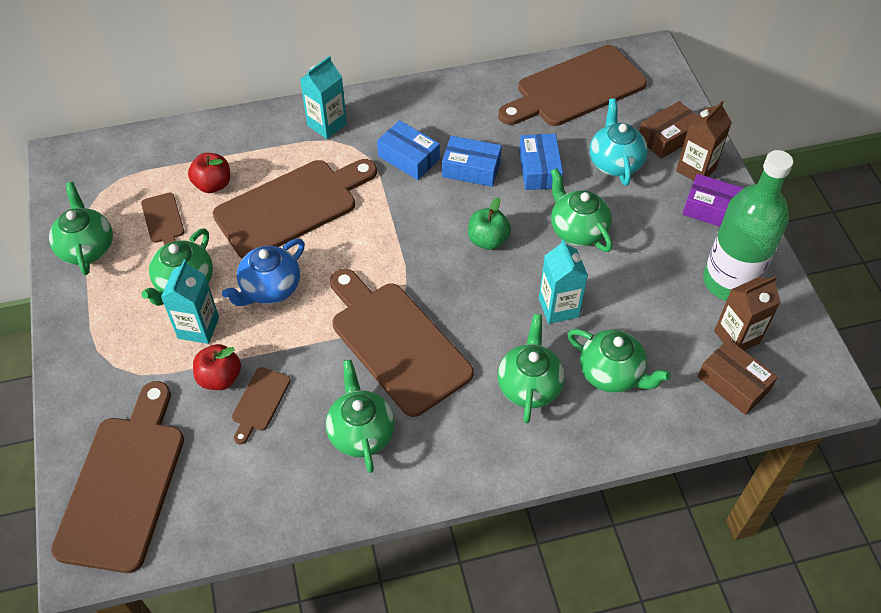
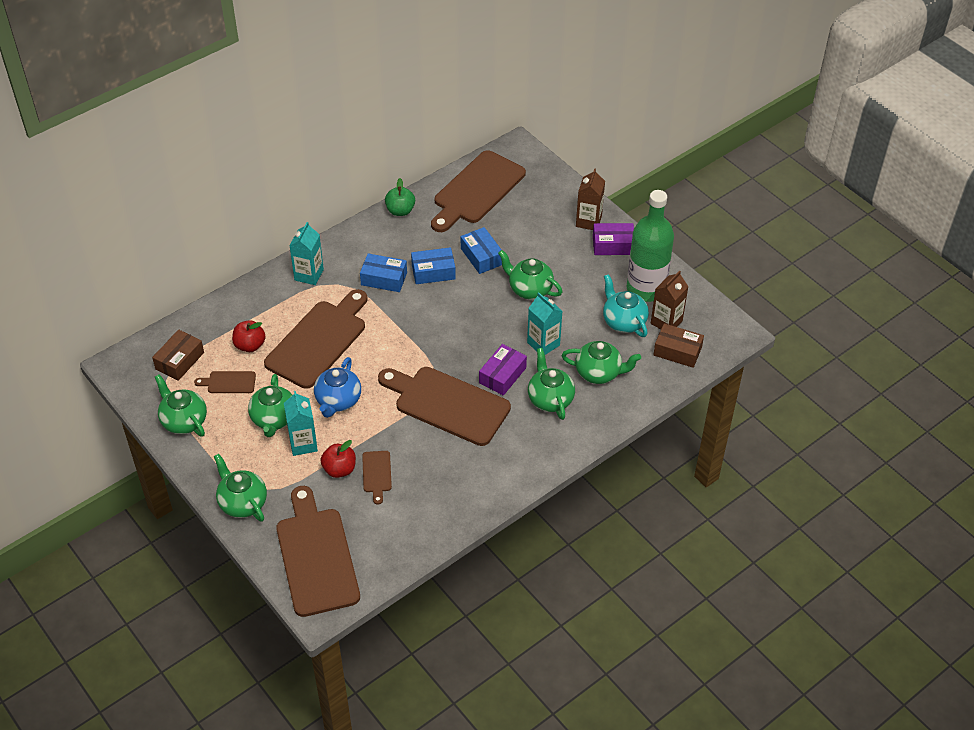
camera: 25 degrees left, 5 degrees down
brown cutting board [141,193,184,245] -> brown cutting board turned 135 degrees clockwise [194,371,256,393]
green teapot [326,359,395,473] -> green teapot moved to [214,454,267,522]
green apple [468,197,511,250] -> green apple moved to [385,178,415,216]
turquoise teapot [590,98,648,186] -> turquoise teapot moved to [603,274,649,337]
brown box [639,101,697,159] -> brown box moved to [152,329,204,381]
none -> purple box [479,344,527,396]

